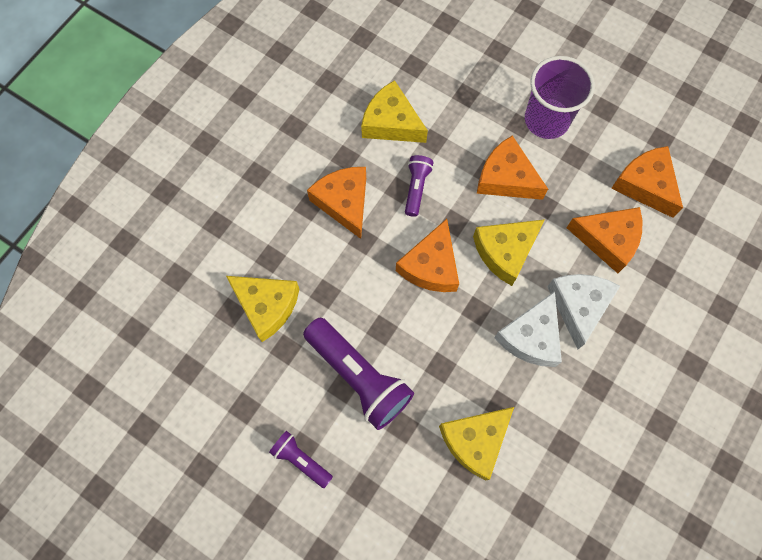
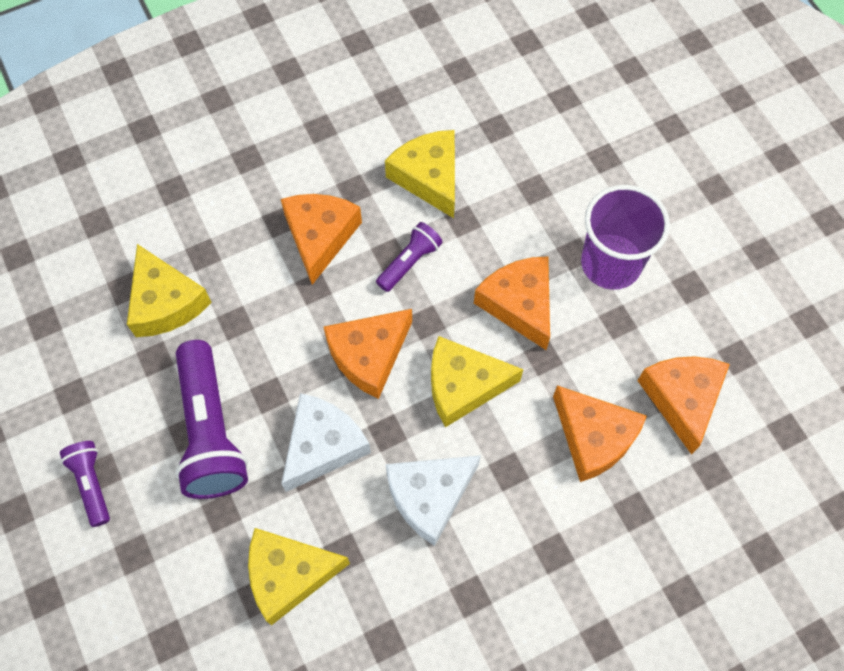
camera: 30 degrees right, 5 degrees down
white cheese [547,274,620,349] -> white cheese moved to [281,393,371,492]

